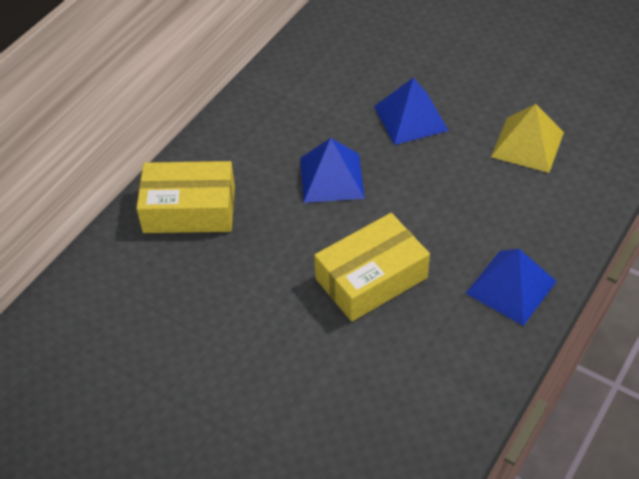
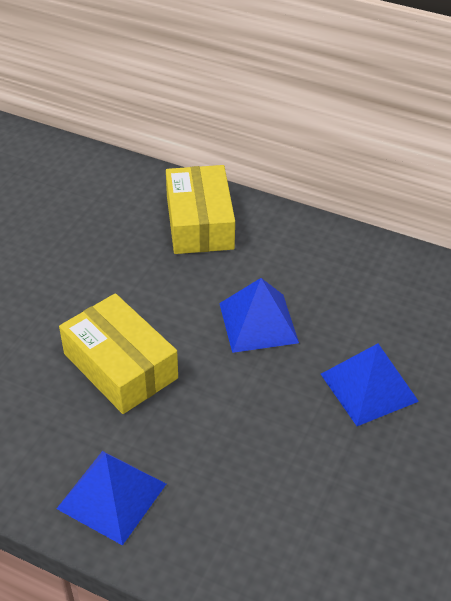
camera: 80 degrees right, 5 degrees down
yellow pyramid [491,104,564,173] -> none

